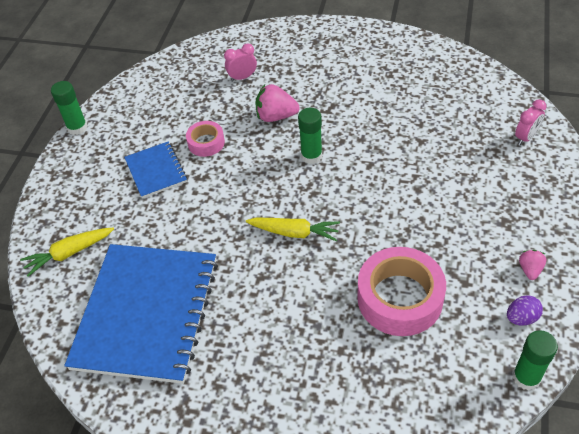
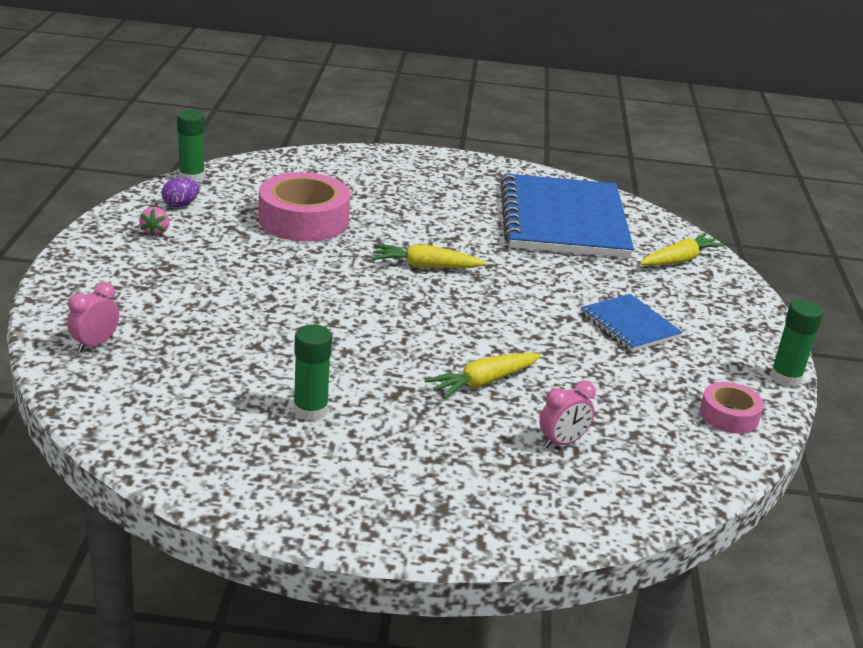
camera: 165 degrees right, 20 degrees down
pink tape [186,121,225,157] -> pink tape moved to [700,382,764,433]
pink strawberry [255,84,299,122] -> yellow carrot [425,353,541,399]
green glue stick [298,108,322,164] -> green glue stick moved to [293,324,332,421]

